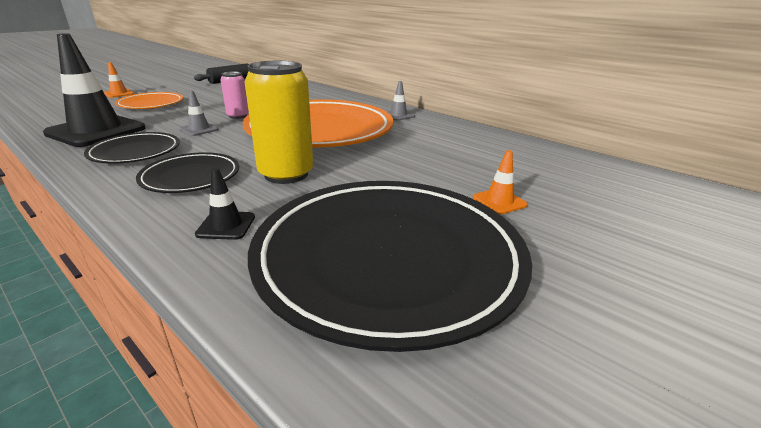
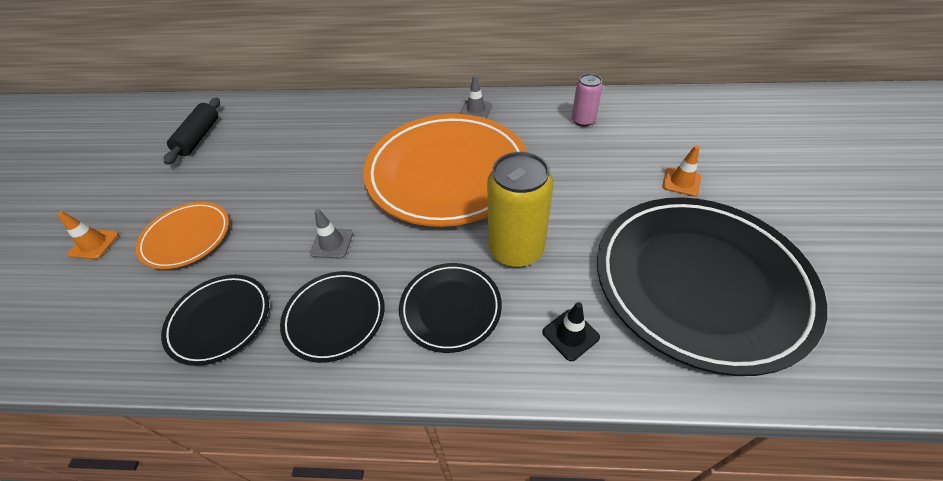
camera: 35 degrees left, 20 degrees up
black traffic cone [43,34,146,147] -> black plate [161,275,269,366]
pink can [220,71,249,119] -> pink can moved to [572,74,603,127]

